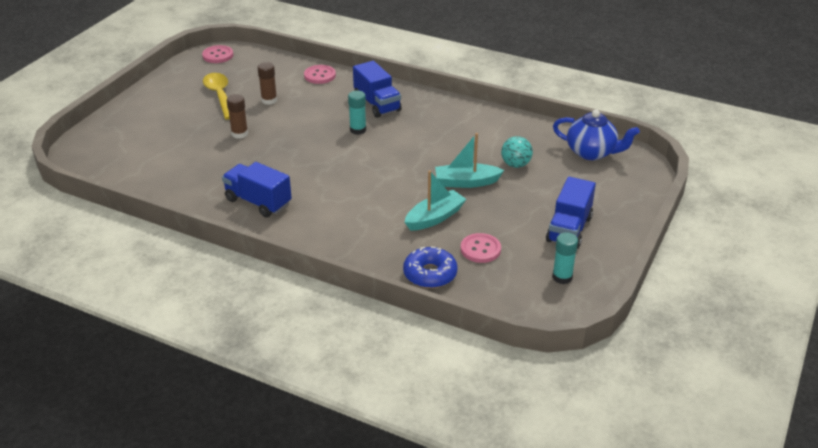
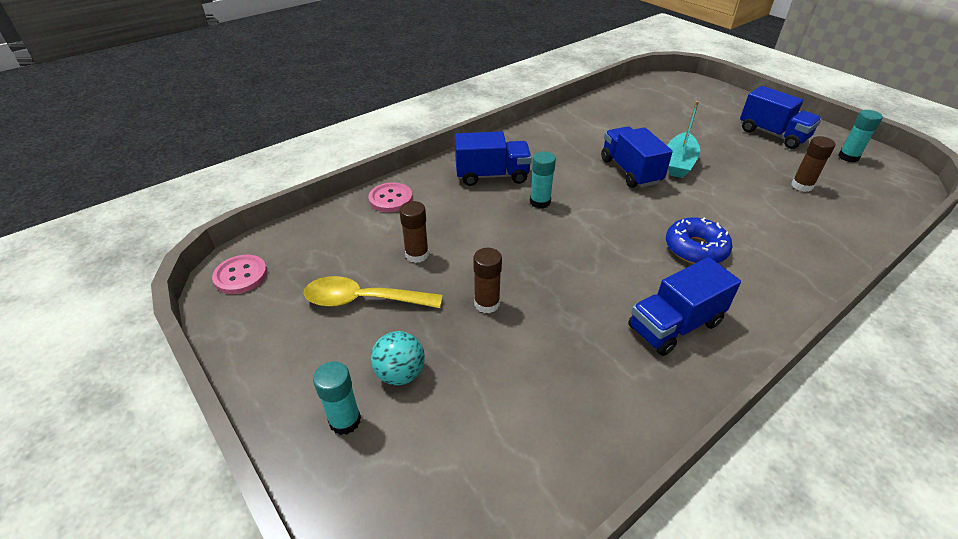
camera: 65 degrees left, 5 degrees up
blue donut [403,246,457,288] -> blue donut moved to [666,217,732,264]
turquoise boat [405,170,466,231] -> none
pink button [461,233,501,263] -> brown glue stick [791,136,835,192]
turquoise ball [501,136,533,168] -> turquoise ball moved to [371,331,425,385]
blue teapot [553,110,640,160] -> none
none -> turquoise glue stick [313,361,361,435]
none -> blue truck [601,126,673,188]

